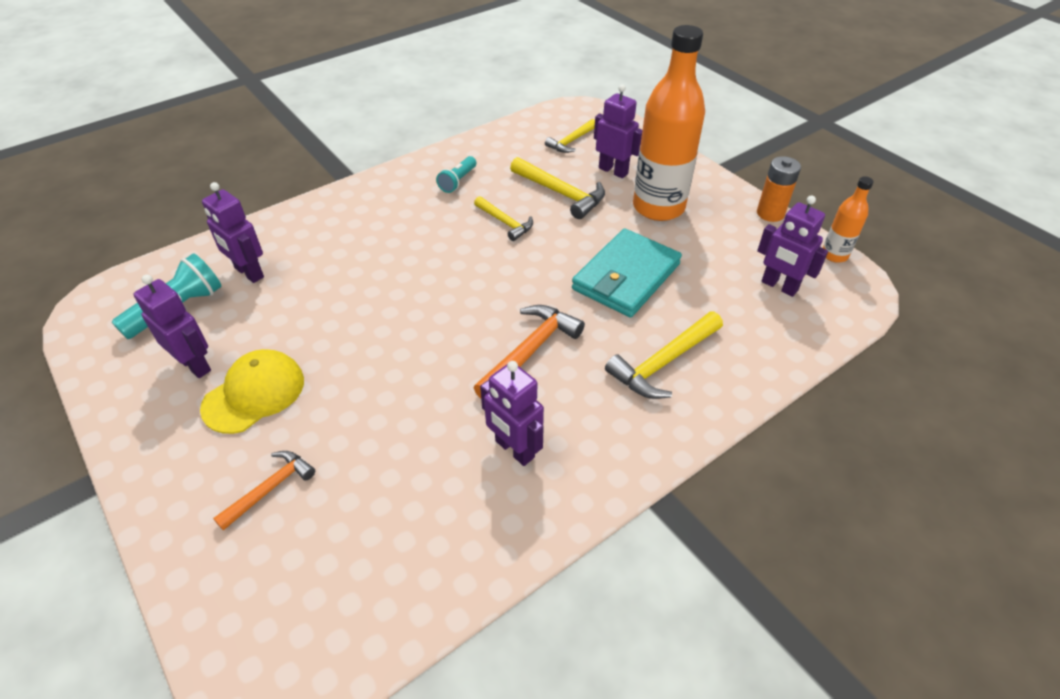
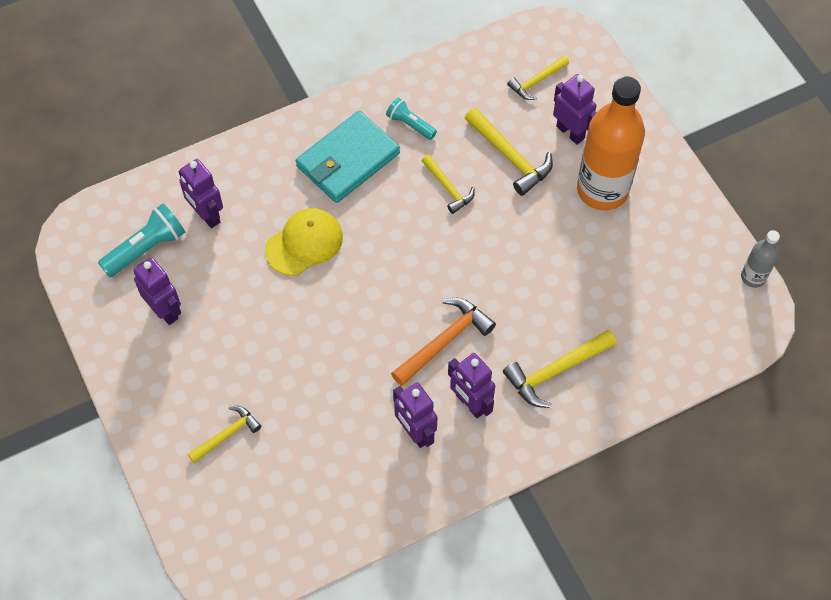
camera: 10 degrees right, 15 degrees up
yellow cap [200,349,304,434] -> yellow cap moved to [265,208,343,276]
orange hammer [213,451,315,531] -> yellow hammer [188,406,261,463]
turquoise flashlight [436,156,477,193] -> turquoise flashlight turned 90 degrees clockwise [386,98,437,140]
turquoise wallet [572,228,682,318] -> turquoise wallet moved to [296,111,400,203]
orange battery [757,156,801,222] -> none
purple robot [757,195,828,297] -> purple robot moved to [448,353,495,418]
orange bottle [823,177,874,263] -> grey bottle [741,230,780,288]

